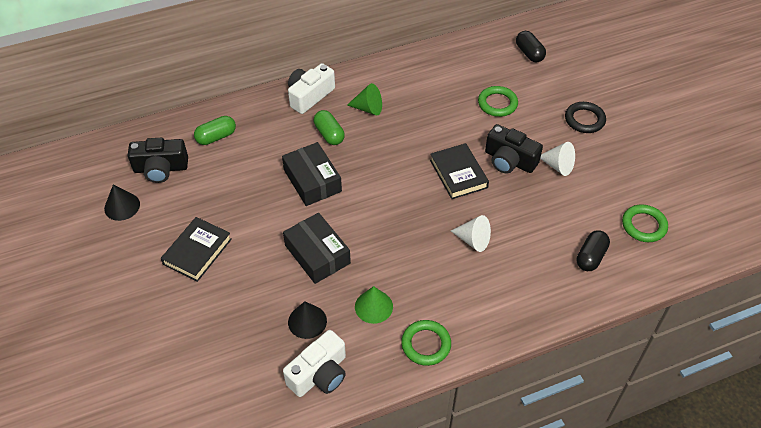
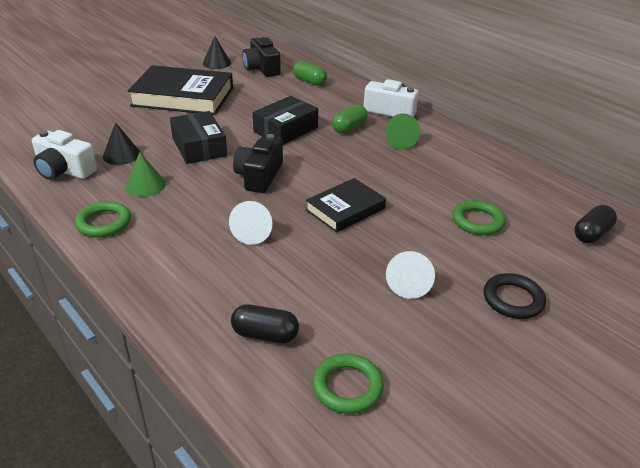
camera: 70 degrees right, 15 degrees down
black book [161,217,232,282] -> black book [128,65,233,115], size x1.71
black box [283,213,351,284] -> black box turned 60 degrees counterclockwise [170,111,227,164]
black camera [485,124,543,174] -> black camera moved to [233,134,283,193]

